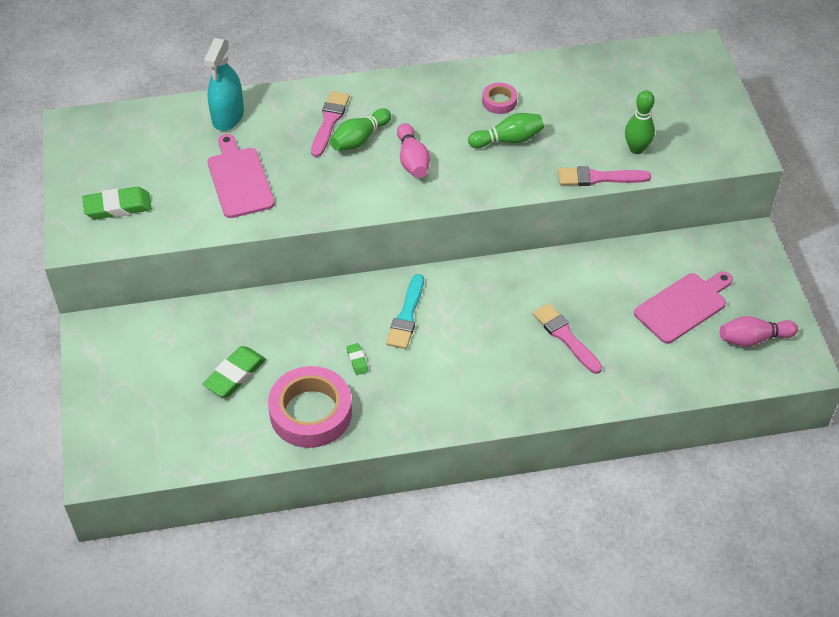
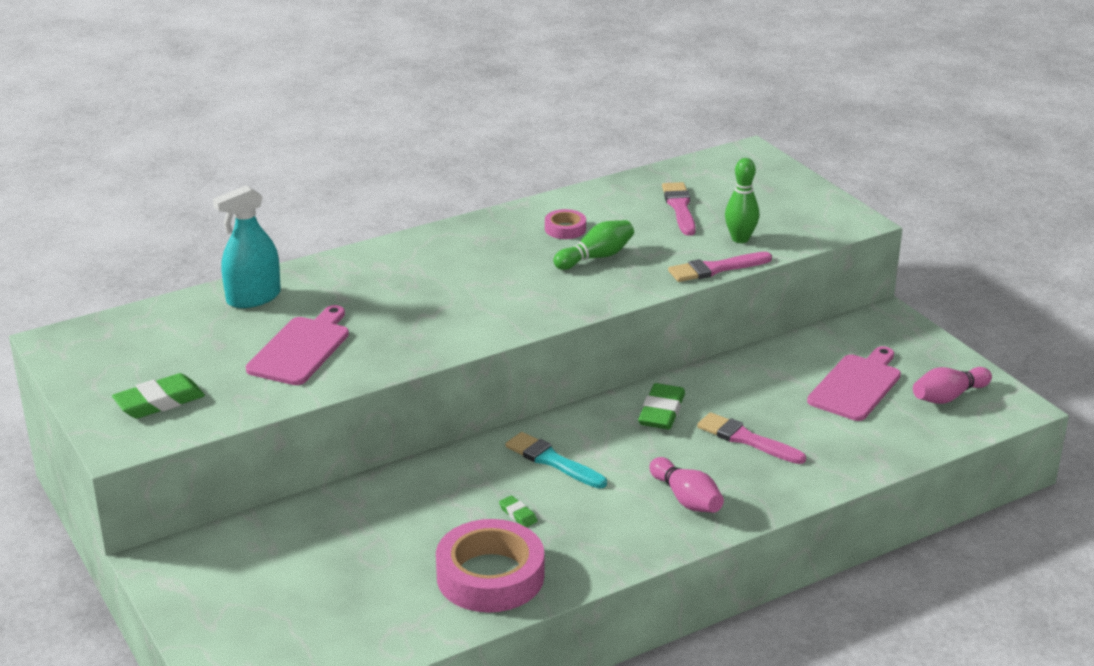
camera: 20 degrees left, 20 degrees down
green eraser [203,346,266,397] -> green eraser moved to [638,383,685,429]
turquoise spray bottle [204,38,244,131] -> turquoise spray bottle turned 60 degrees clockwise [213,185,281,308]
pink cutting board [208,134,275,218] -> pink cutting board turned 60 degrees clockwise [246,305,349,385]
pink brush [311,91,350,157] -> pink brush moved to [662,182,696,236]
green bowling pin [330,108,391,151] -> none
turquoise brush [386,274,424,349] -> turquoise brush turned 135 degrees clockwise [505,432,607,489]
pink bowling pin [397,123,430,178] -> pink bowling pin moved to [650,457,724,513]

